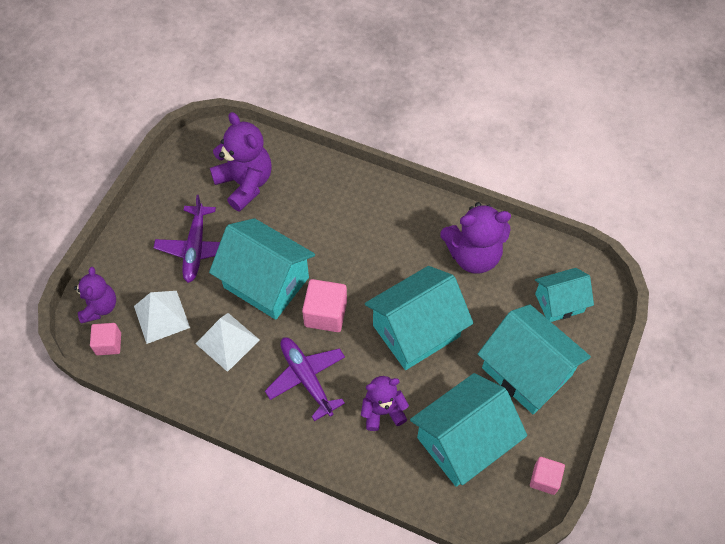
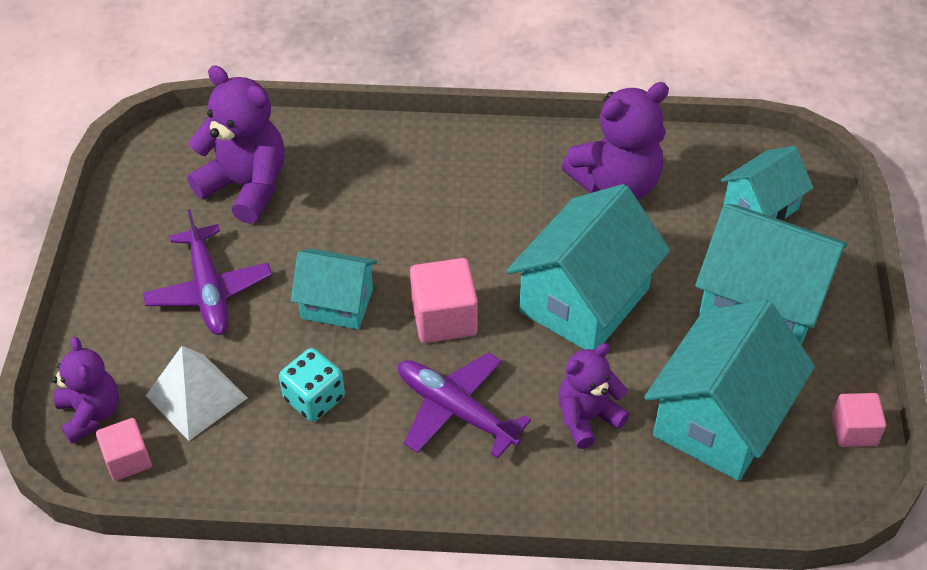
camera: 20 degrees left, 10 degrees down
white pyramid [196,313,260,372] -> turquoise dice [279,348,345,422]
turquoise house [209,218,315,320] -> turquoise house [291,249,377,329], size x0.59

